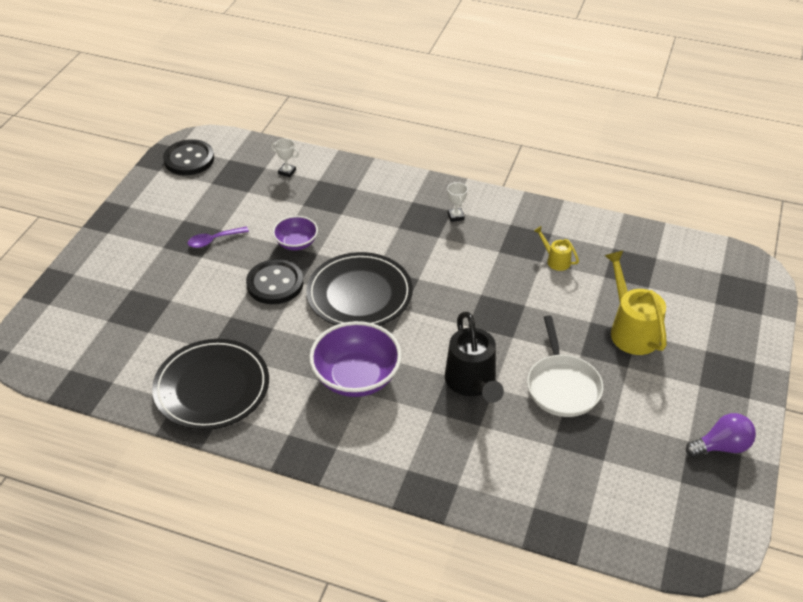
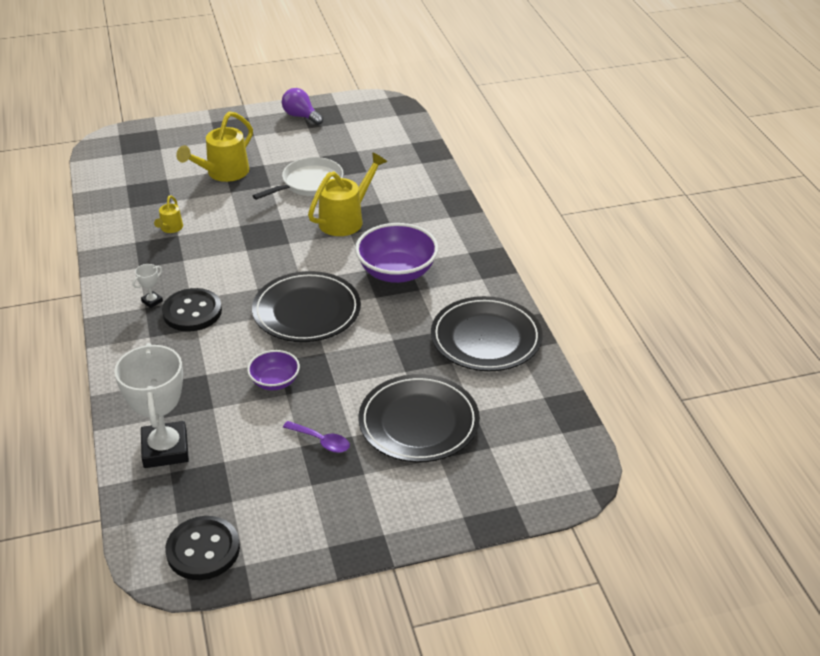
camera: 125 degrees left, 5 degrees down
black button [246,259,303,304] -> black button moved to [162,288,222,332]
white trophy [271,139,299,177] -> white trophy [114,343,189,468], size x2.49
black watering can [445,312,504,403] -> yellow watering can [308,152,387,236]
none -> black plate [359,374,480,462]

